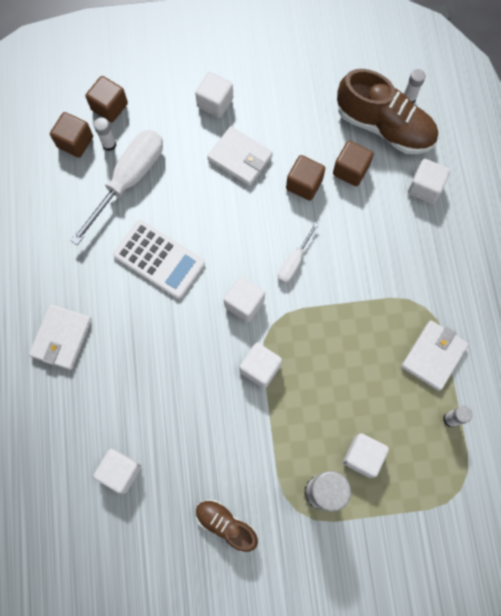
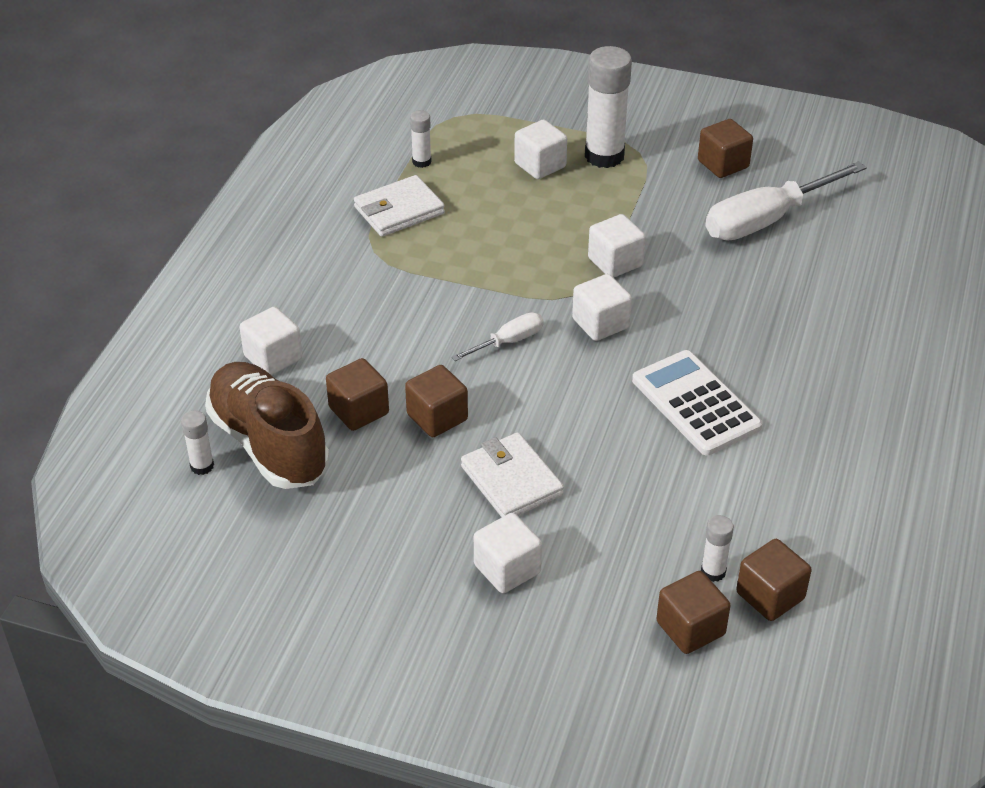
camera: 155 degrees left, 30 degrees down
white wallet [29,304,92,370] -> none
white screwdriver [70,130,163,245] -> white screwdriver moved to [706,161,867,241]
white cube [93,449,141,494] -> none
brown shoe [196,500,258,552] -> brown cube [698,119,753,178]

